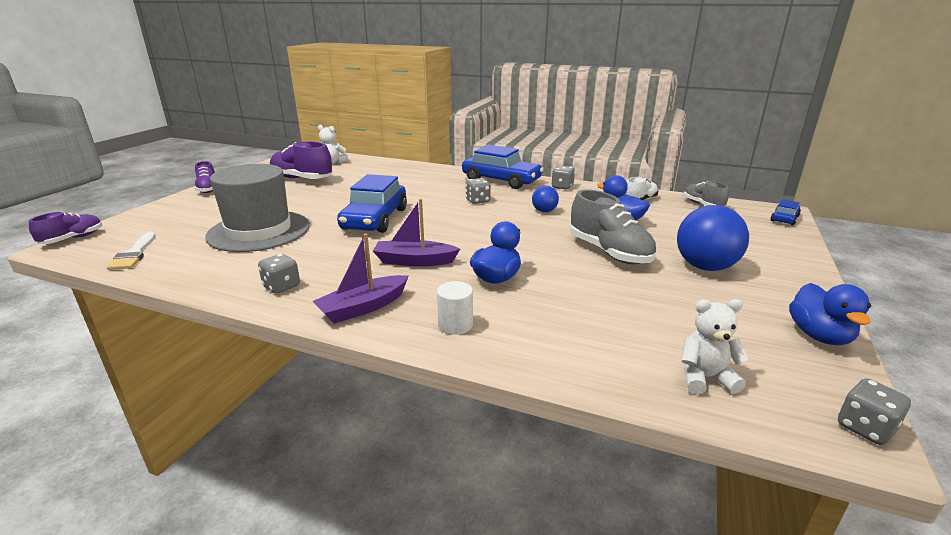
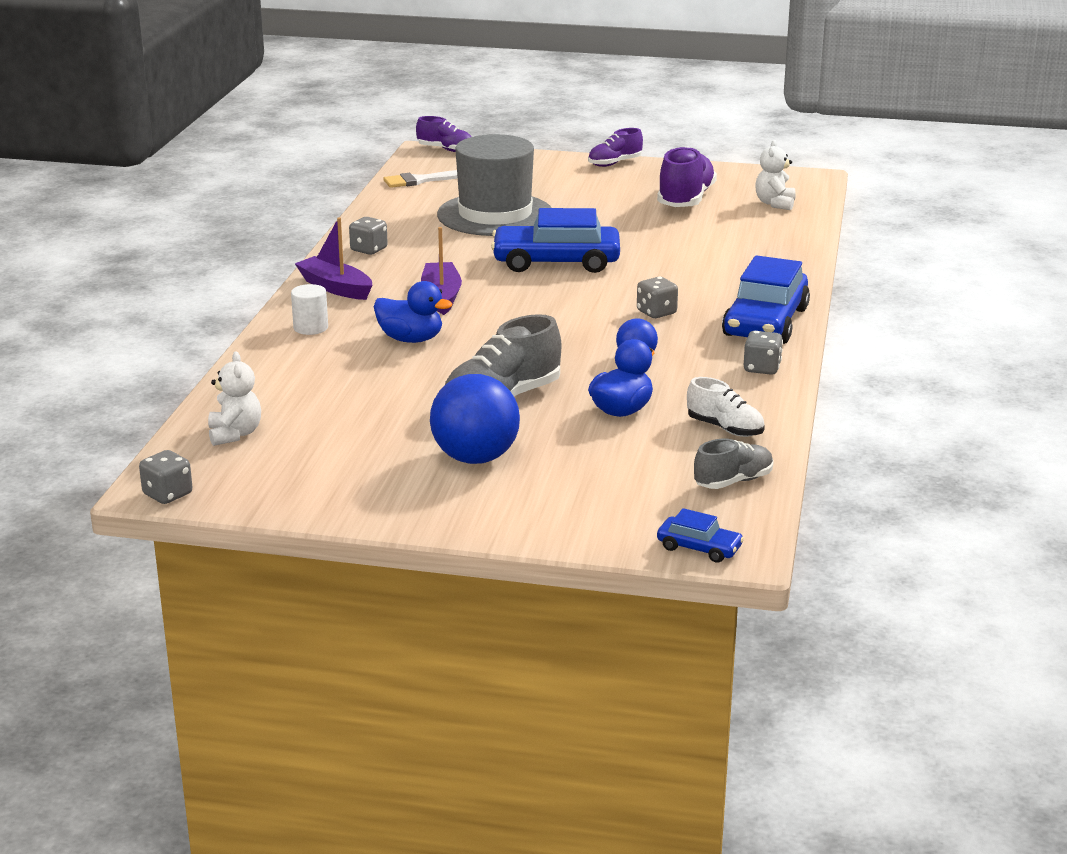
camera: 80 degrees right, 0 degrees up
blue duck [789,283,871,346] -> none

